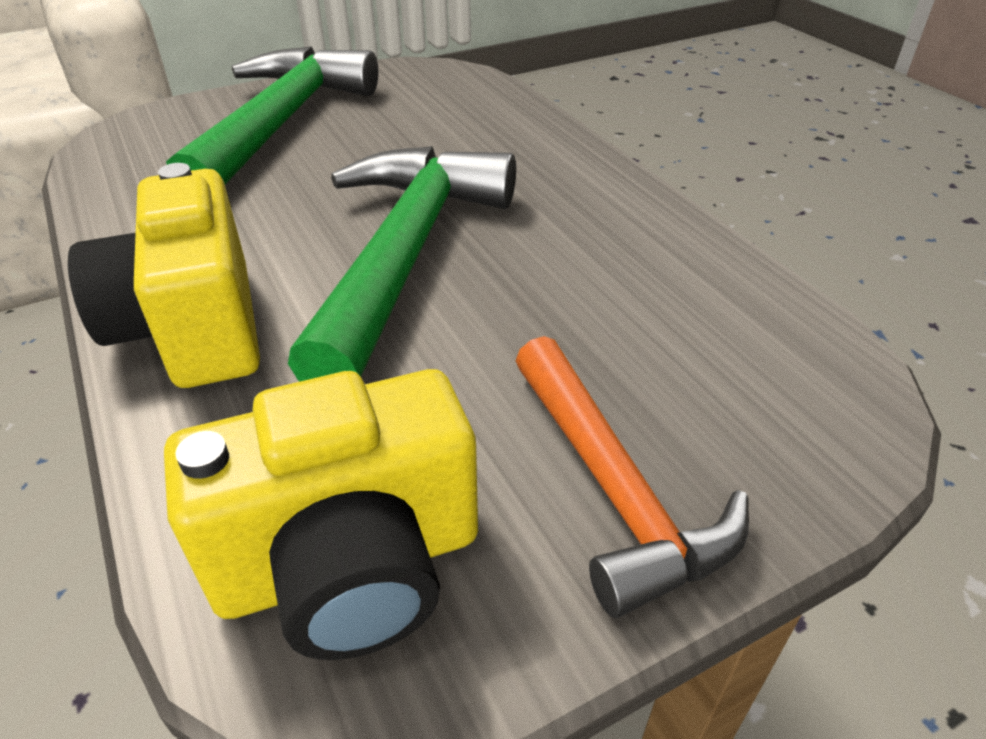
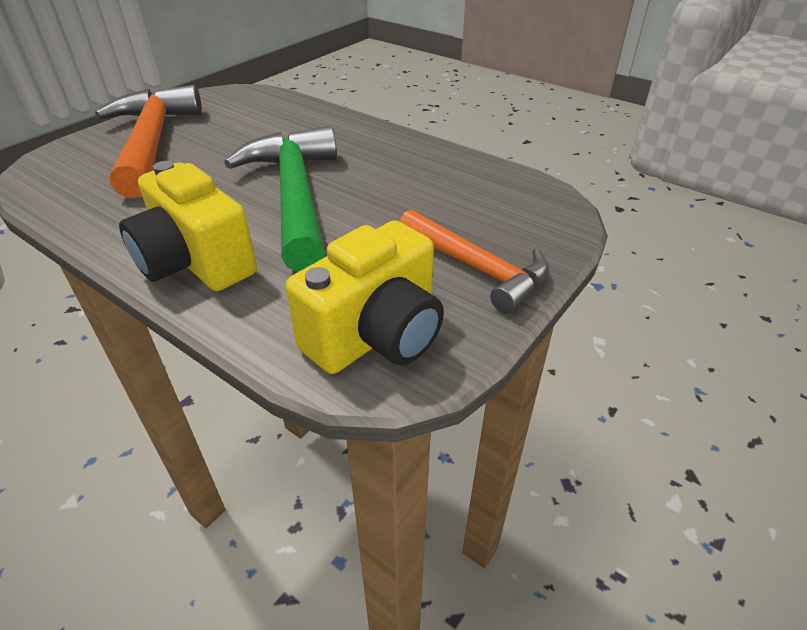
camera: 25 degrees left, 0 degrees up
green hammer [166,46,379,184] -> orange hammer [95,85,202,198]

